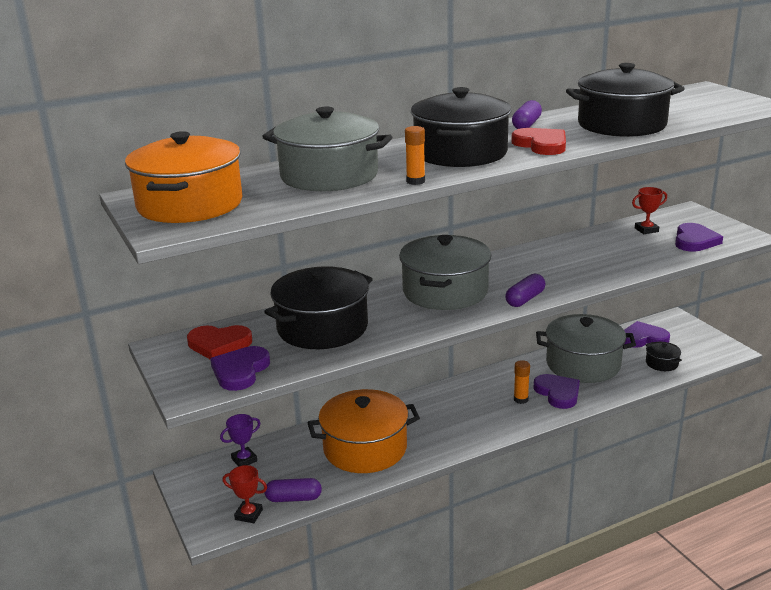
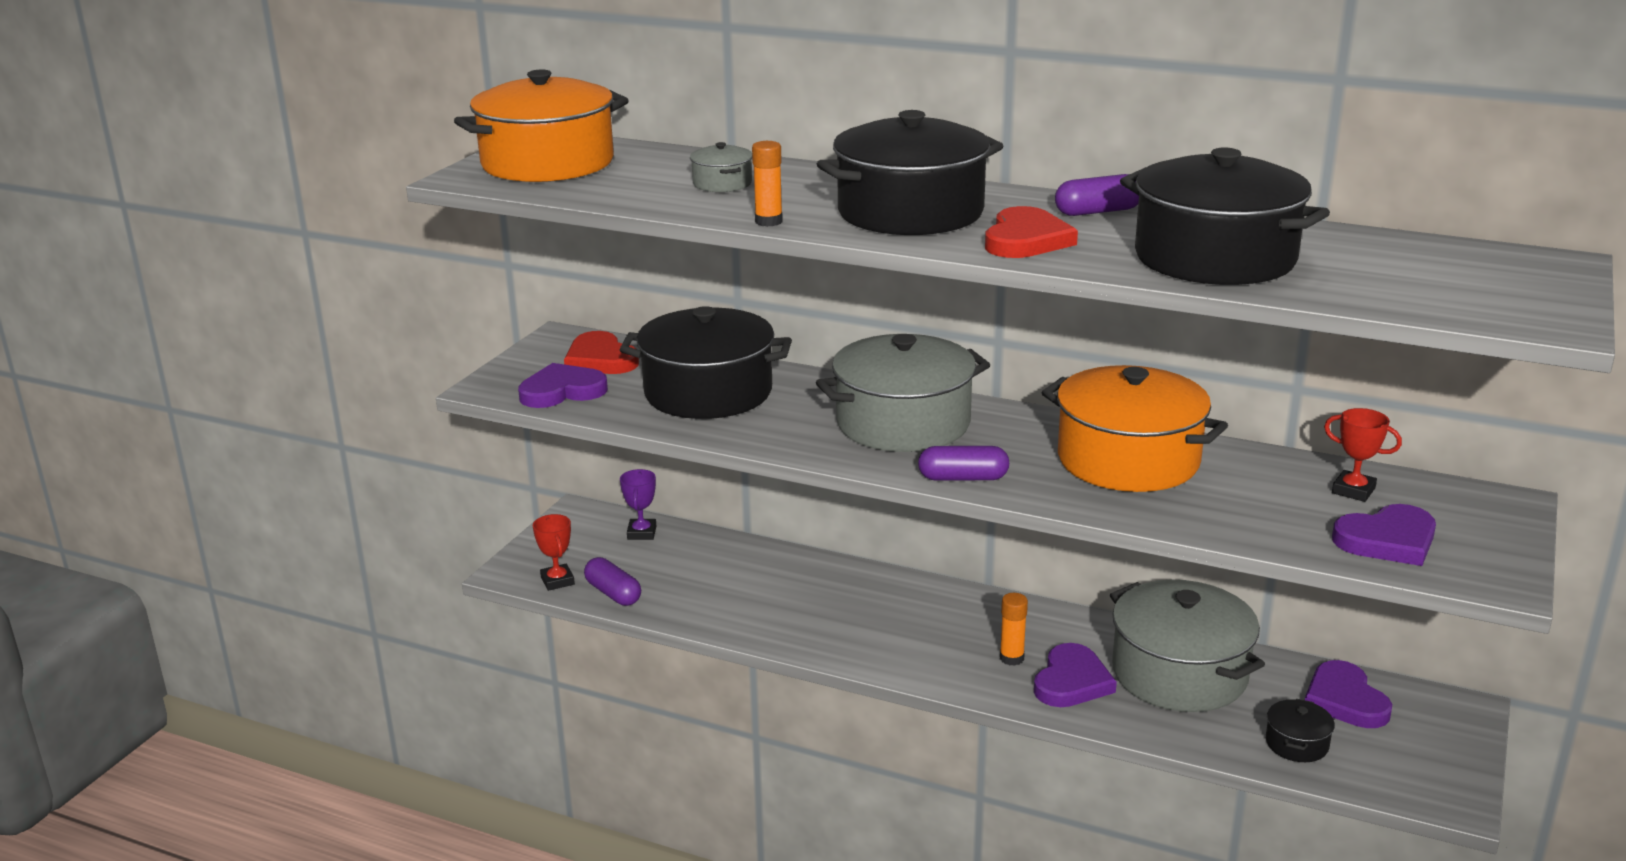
camera: 50 degrees right, 0 degrees up
purple trophy [220,414,261,467] -> purple trophy turned 75 degrees clockwise [620,469,656,540]
grey pot [262,107,392,191] -> grey pot [690,142,752,192], size x0.43
orange pot [308,389,420,473] -> orange pot moved to [1042,365,1228,492]
purple heart [624,321,670,348] -> purple heart turned 150 degrees counterclockwise [1305,660,1392,728]

